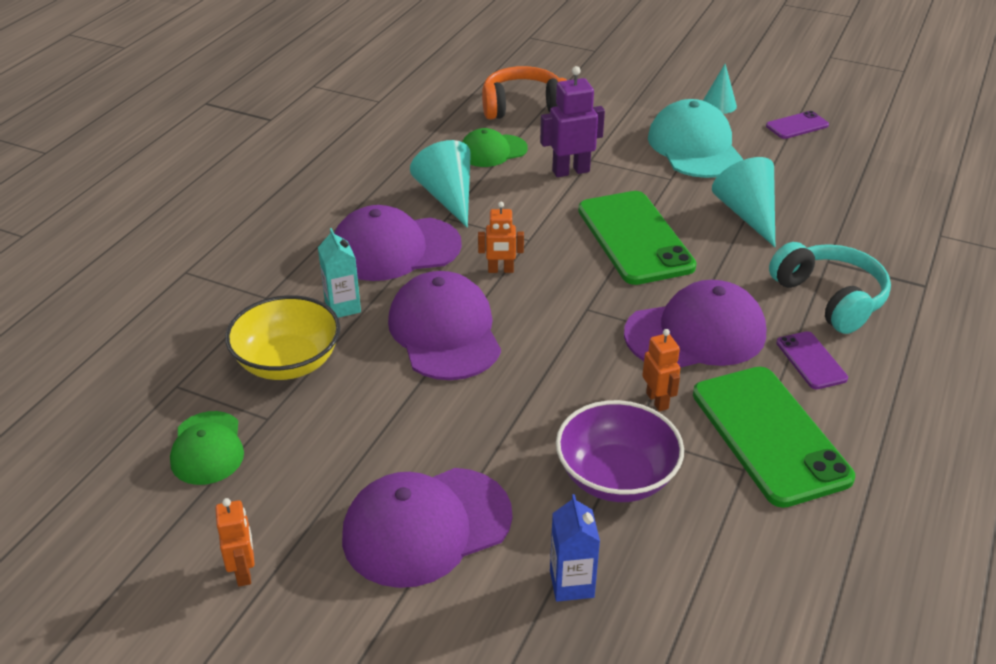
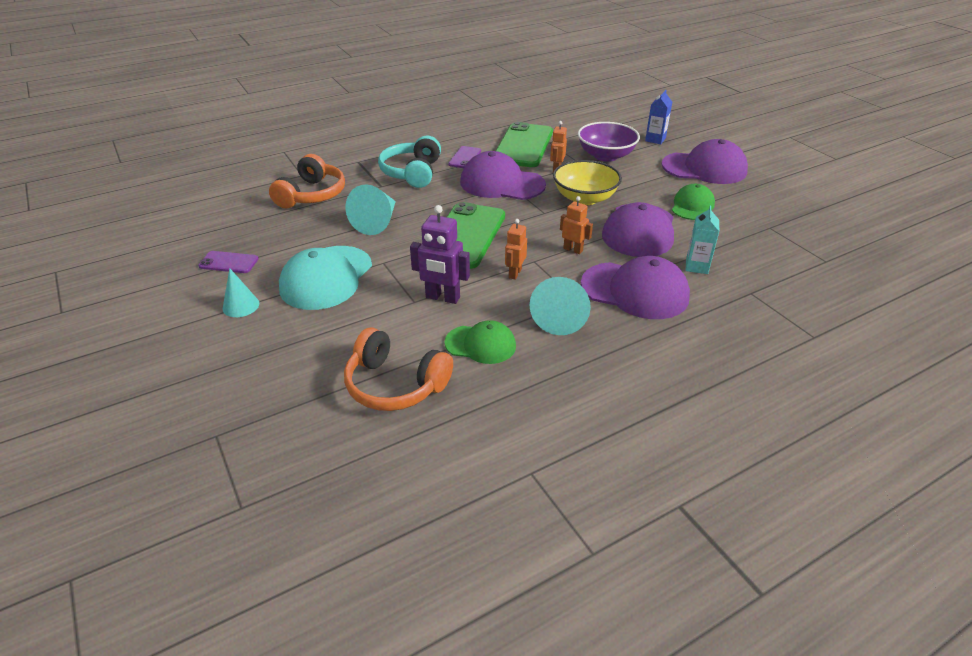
camera: 145 degrees left, 0 degrees up
green cap [170,411,244,485] -> green cap moved to [672,184,715,220]
orange robot [215,498,255,587] -> orange robot moved to [505,219,527,280]
yellow bowl [225,295,341,380] -> yellow bowl moved to [553,160,622,205]
none -> orange headphones [269,154,345,208]

